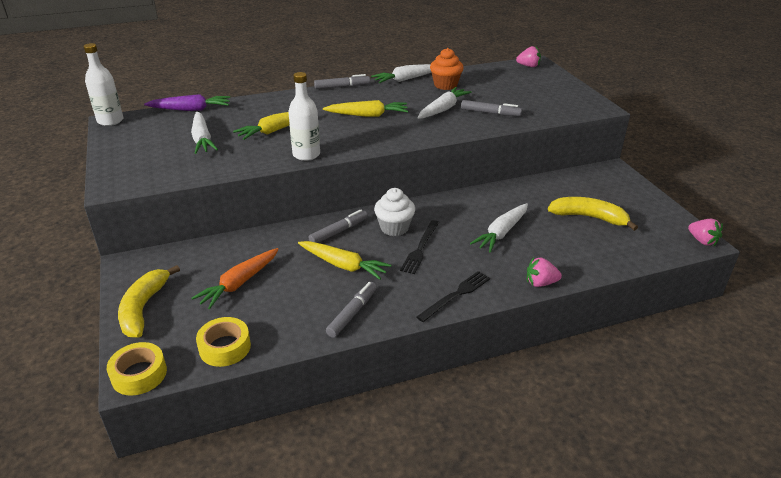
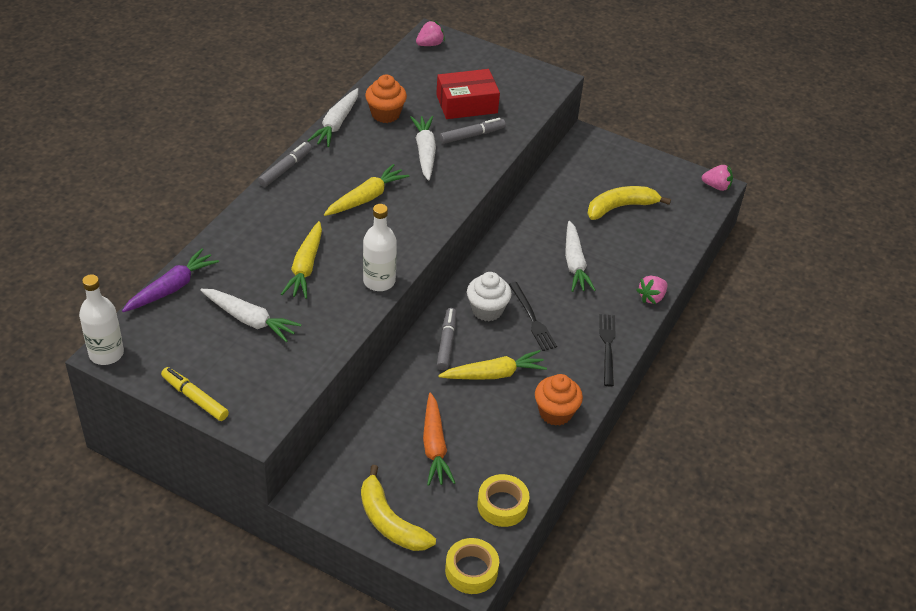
camera: 45 degrees left, 10 degrees up
grey marker [326,282,377,338] -> orange cupcake [535,374,583,426]
none -> yellow marker [161,367,229,421]
none -> red box [436,69,500,119]

